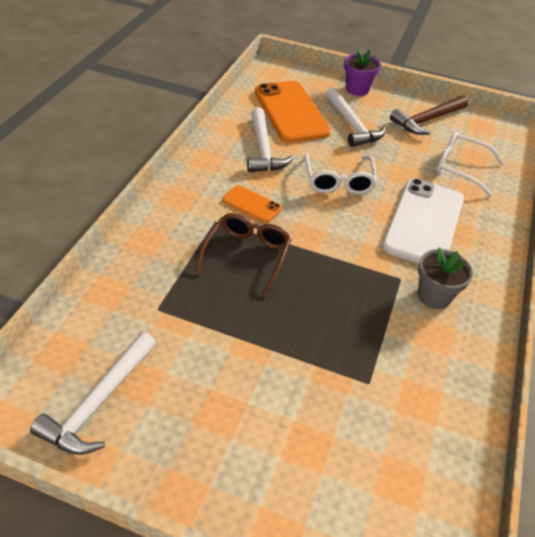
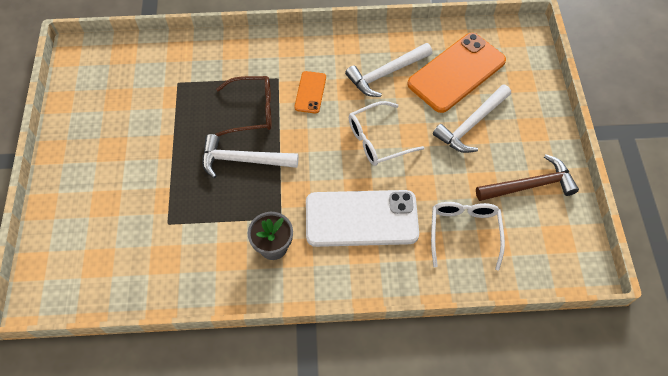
camera: 70 degrees right, 15 degrees up
white hammer [30,332,156,455] -> white hammer moved to [202,134,298,178]
purple flower pot [344,50,381,96] -> none
brown hammer [390,95,468,135] -> brown hammer turned 135 degrees clockwise [476,154,579,201]

